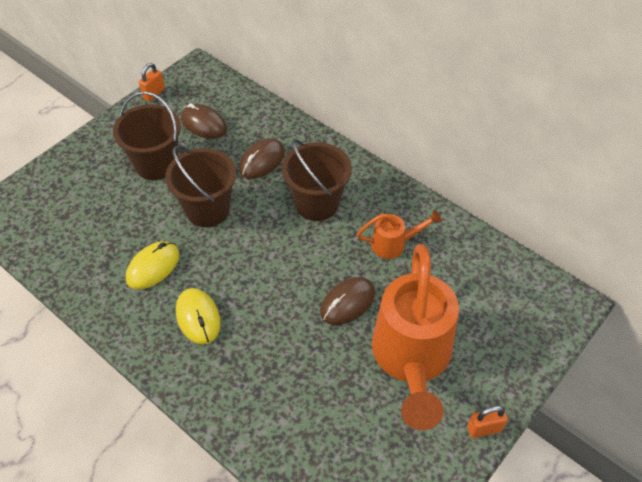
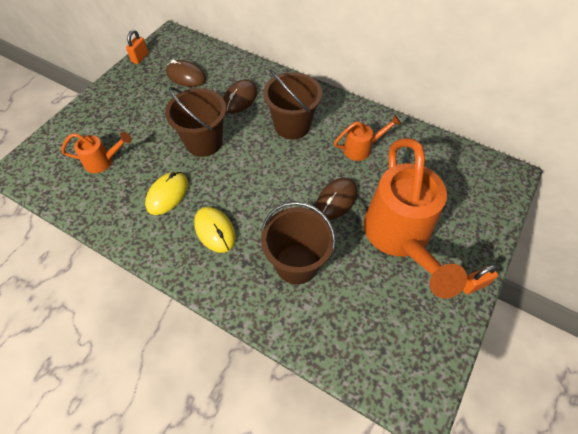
camera: 10 degrees left, 5 degrees up
brown bucket [113,91,181,180] -> brown bucket moved to [261,201,336,284]
none -> orange watering can [61,132,132,173]

